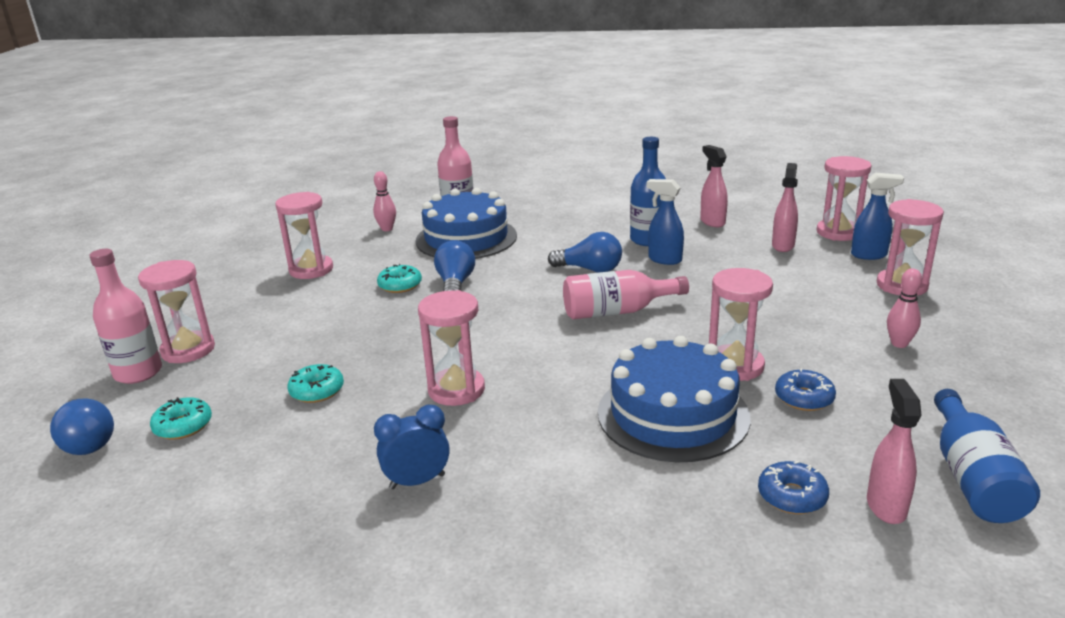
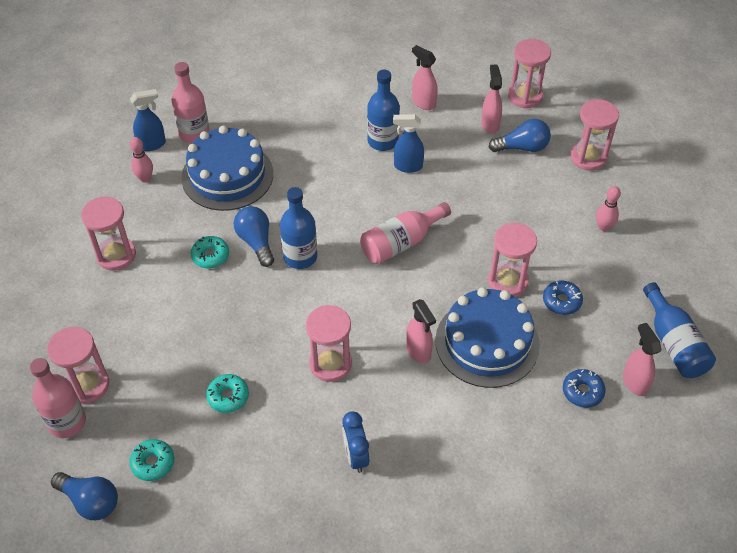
camera: 25 degrees left, 25 degrees up
blue clock [374,405,450,489] -> blue clock turned 60 degrees counterclockwise [342,411,369,473]
blue light bulb [548,232,622,273] -> blue light bulb moved to [489,119,551,152]
blue spray bottle [851,173,904,260] -> blue spray bottle moved to [130,89,166,151]
none -> blue bottle [280,187,317,269]
none -> pink spray bottle [406,299,436,363]

